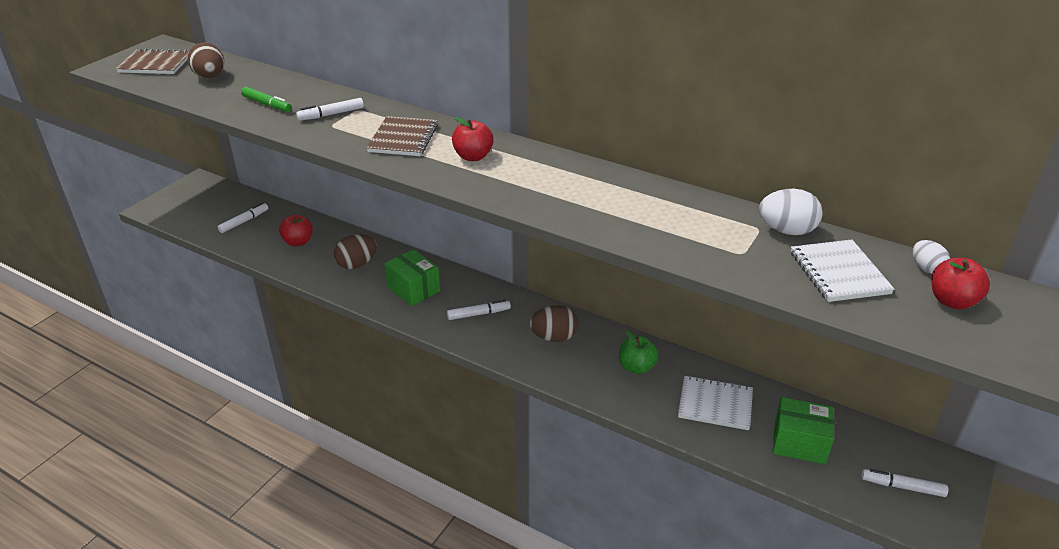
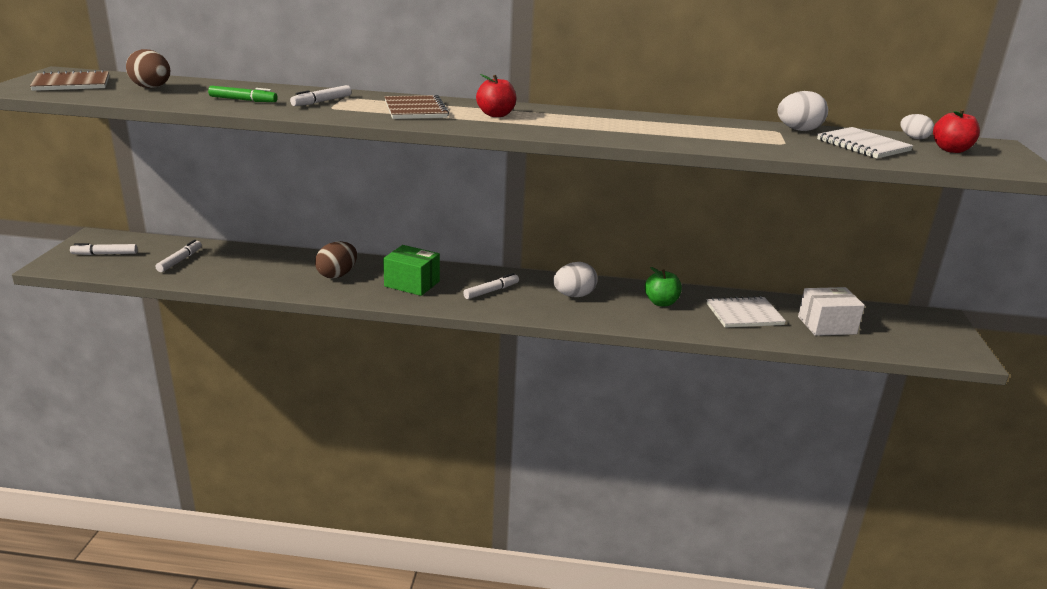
camera: 25 degrees left, 10 degrees down
red apple [279,215,313,246] -> none
brown egg [529,305,578,342] -> white egg [553,262,598,297]
green box [773,397,834,464] -> white box [798,287,865,336]
white marker [862,469,948,497] -> white marker moved to [70,243,138,255]

